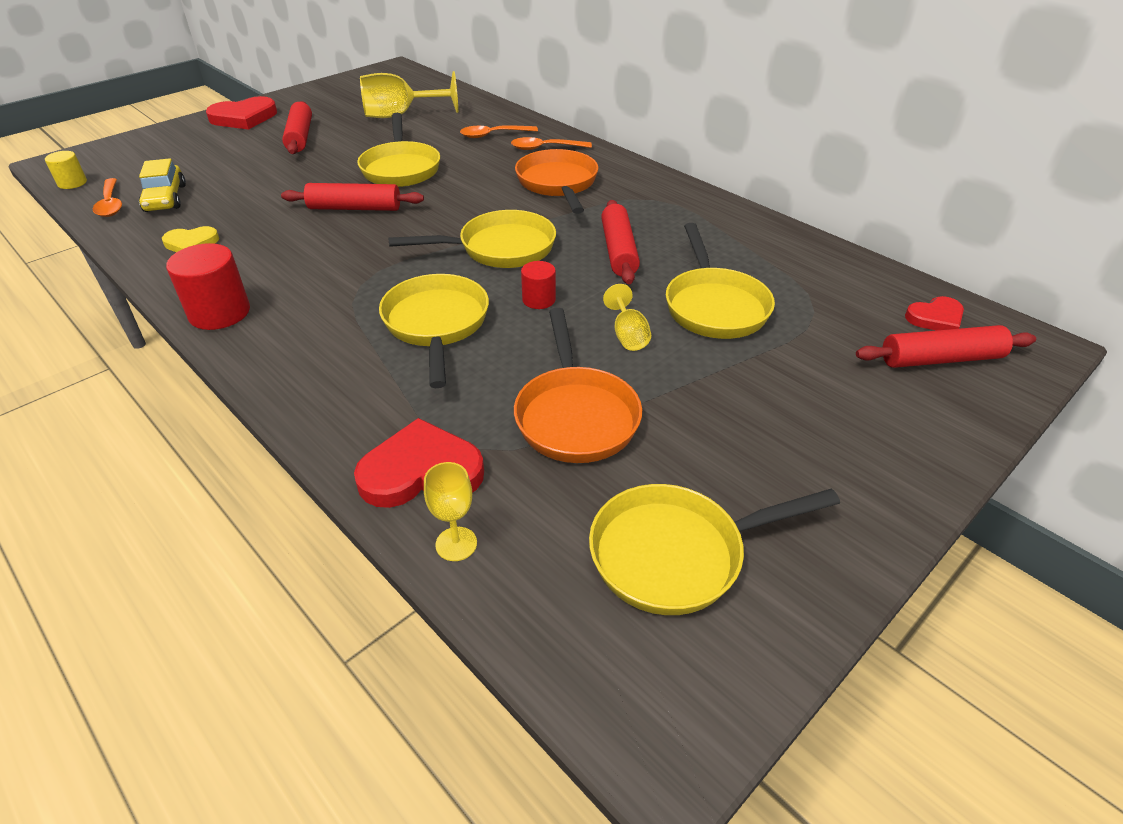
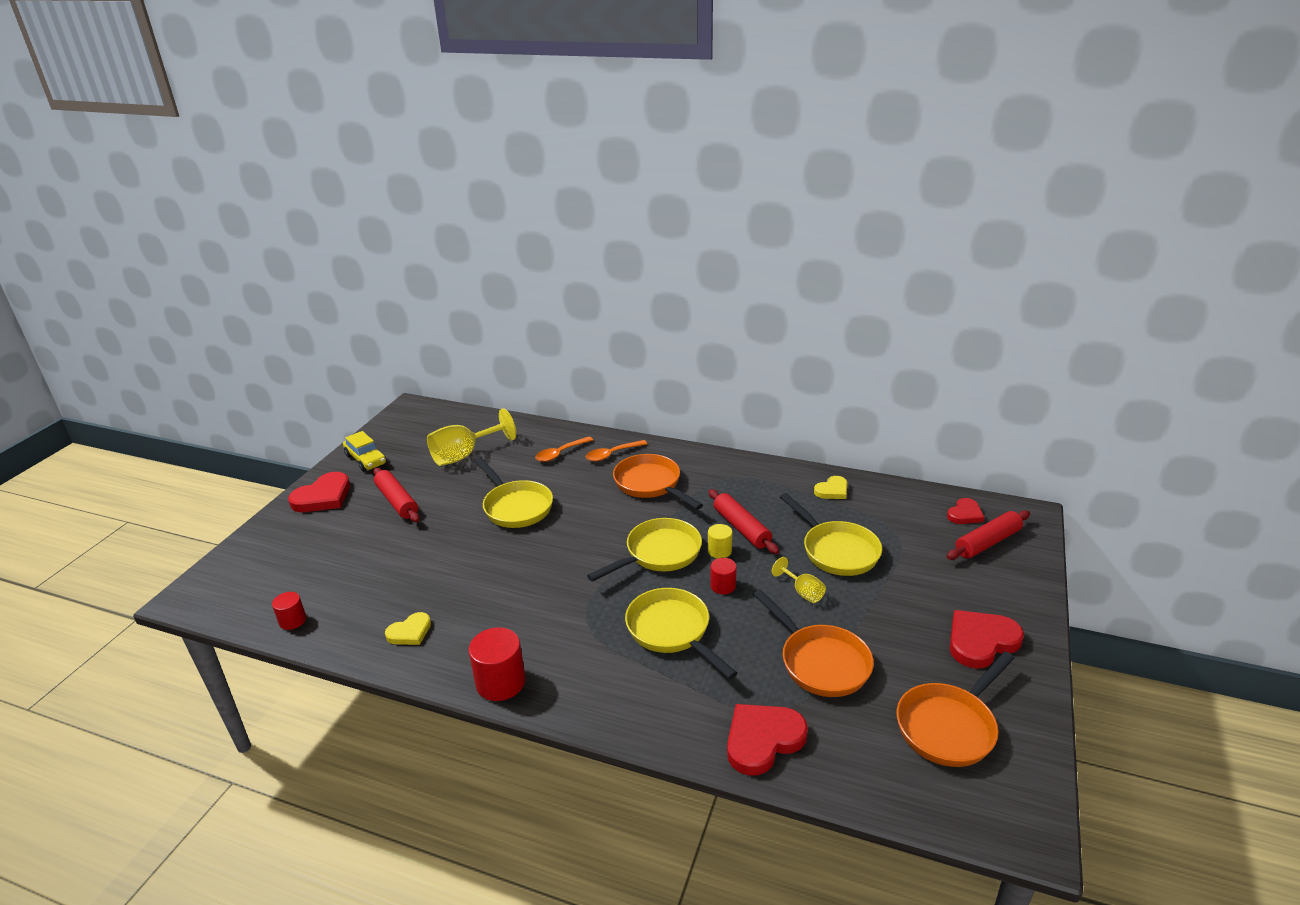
camera: 25 degrees left, 10 degrees down
yellow cylinder [45,151,87,189] -> yellow cylinder moved to [708,524,732,558]
orange spoon [93,178,122,217] -> red cylinder [272,592,306,630]
yellow car [139,158,186,212] -> yellow car moved to [343,431,386,471]
red rolling pin [281,183,424,211] -> none
yellow goblet [424,462,477,561] -> none
yellow pan [589,484,840,615] -> orange pan [897,651,1015,767]
none -> yellow heart [814,476,847,499]
none -> red heart [950,610,1024,669]

